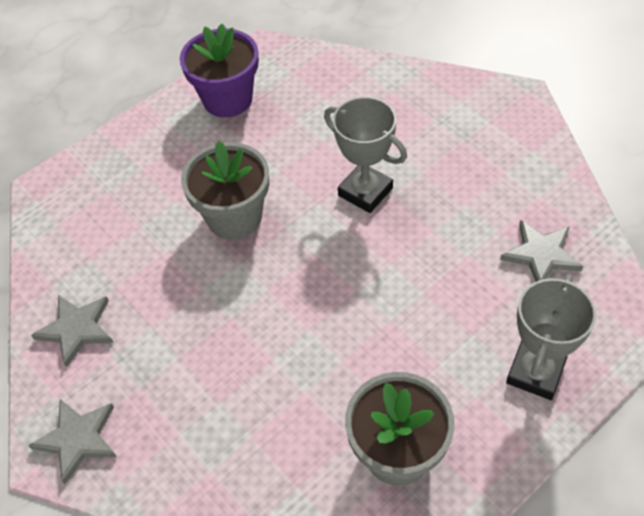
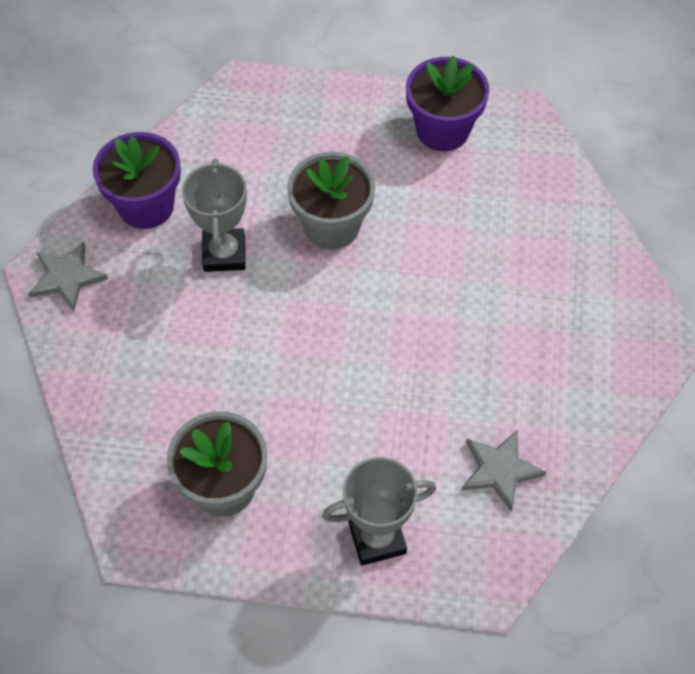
camera: 45 degrees right, 5 degrees up
grey star [31,295,114,368] -> purple flower pot [93,132,181,229]
grey trophy [324,97,407,213] -> grey trophy moved to [182,159,247,272]

